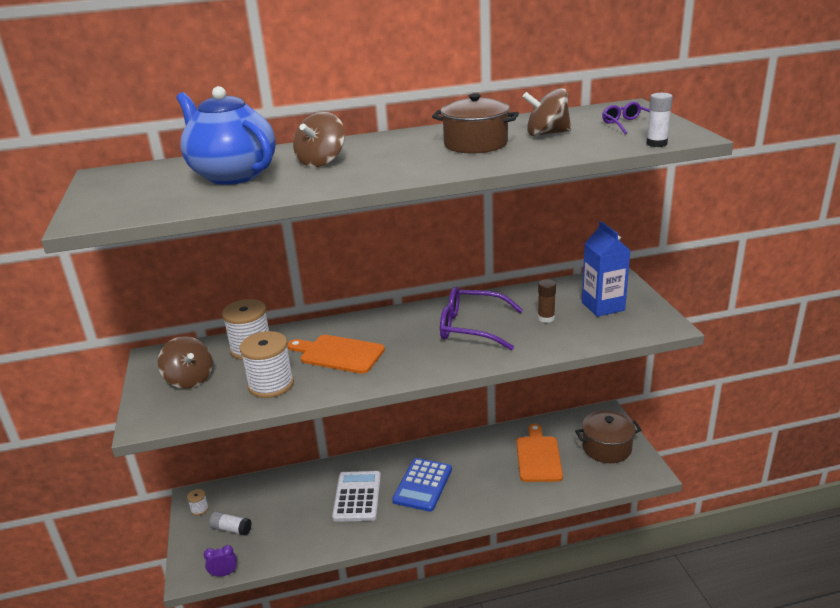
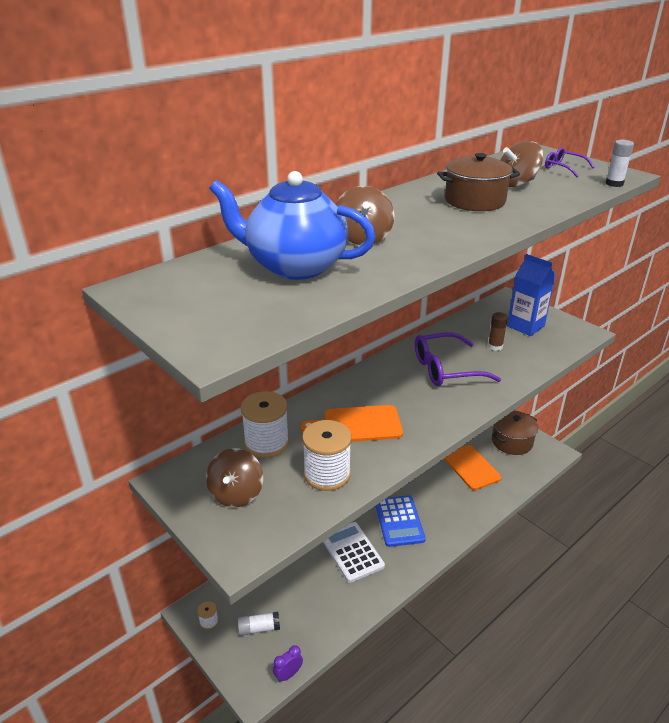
camera: 30 degrees left, 5 degrees up
brown spinning top [158,336,213,389] -> brown spinning top turned 75 degrees clockwise [206,448,263,507]

